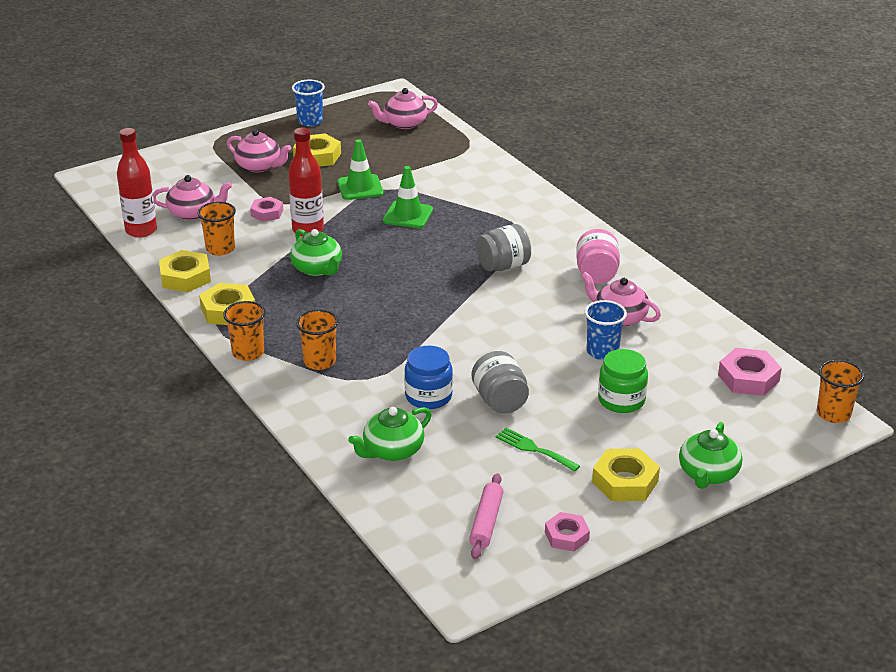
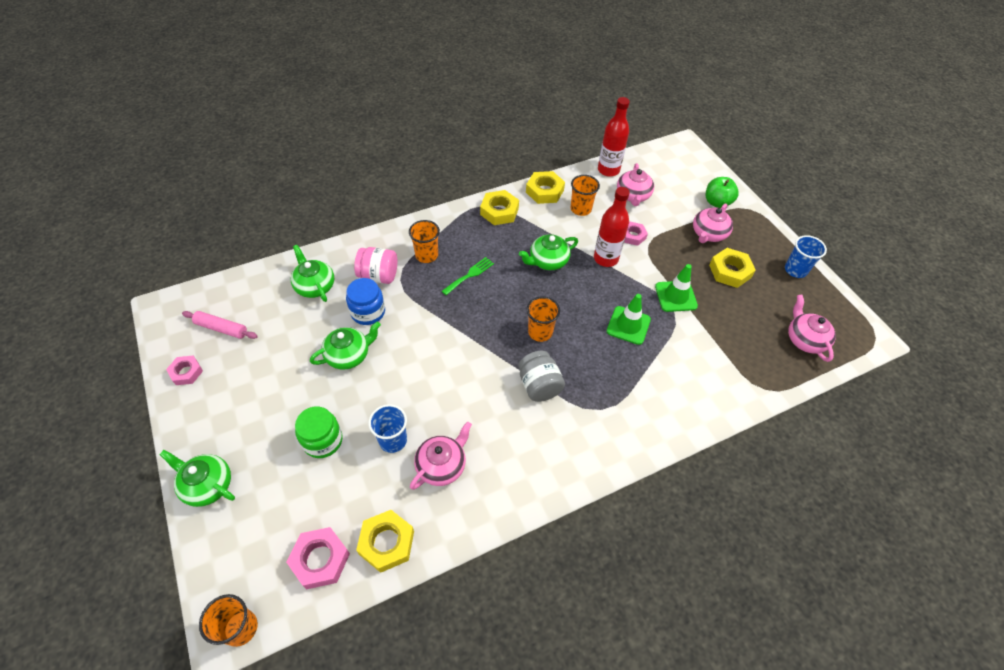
camera: 95 degrees right, 20 degrees up
orange cup [223,301,266,361] -> orange cup moved to [527,296,560,342]
grey jar [472,351,529,414] -> green teapot [310,322,381,370]
green fork [496,428,580,472] -> green fork moved to [442,257,494,295]
pink jar [576,229,620,284] -> pink jar moved to [354,247,397,284]
yellow nut [592,449,660,501] -> yellow nut moved to [356,510,414,573]
none -> green apple [706,177,739,208]

